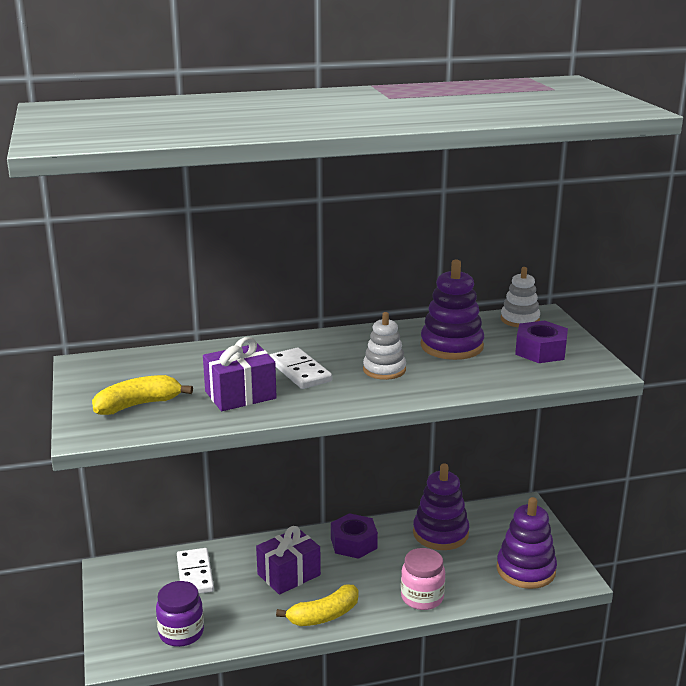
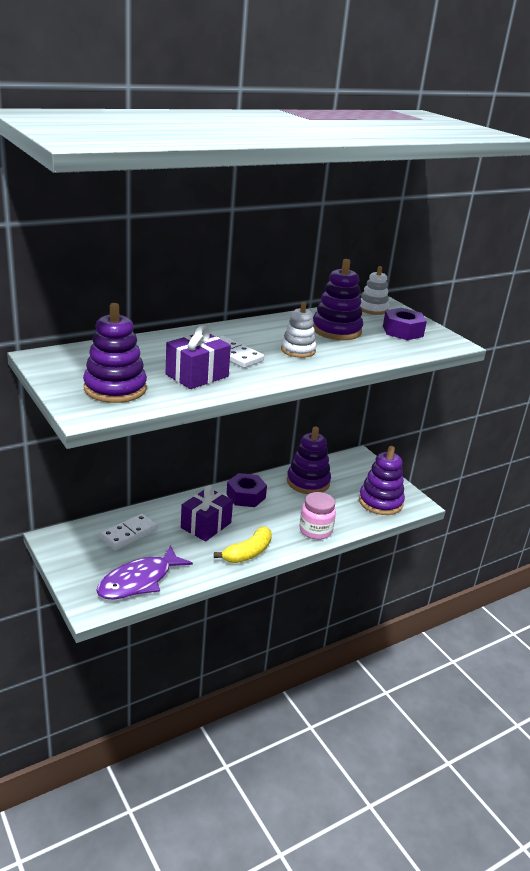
camera: 20 degrees left, 5 degrees up
yellow banana [92,375,193,415] -> purple stacking toy [83,303,147,403]
purple jar [156,581,204,647] -> purple fish [96,545,193,600]
white domino [177,548,214,594] -> white domino turned 75 degrees clockwise [100,514,158,550]

